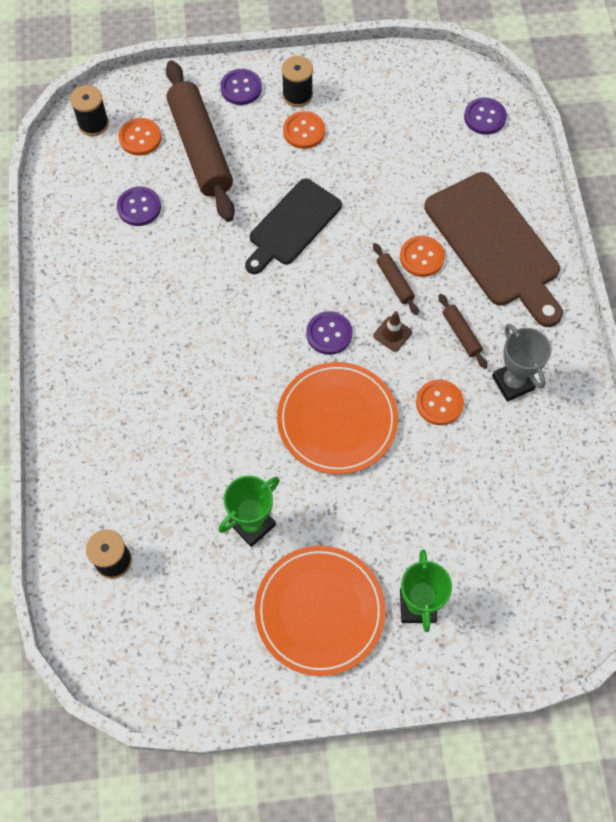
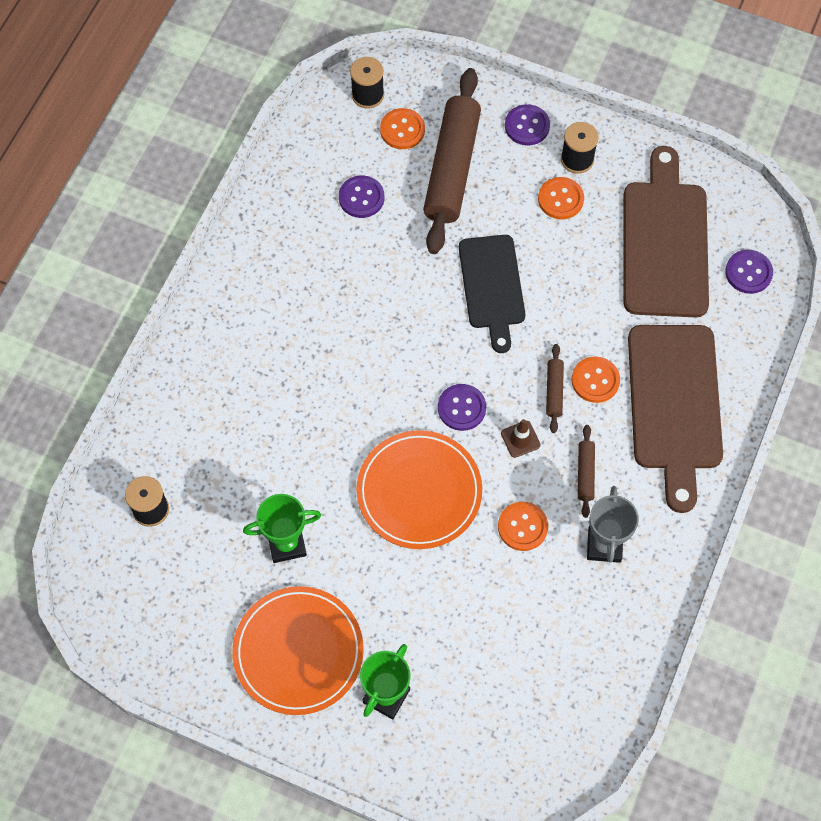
camera: 30 degrees right, 0 degrees up
black cutting board [245,179,342,274] -> black cutting board turned 75 degrees counterclockwise [459,235,525,353]
none -> brown cutting board [623,146,709,317]

